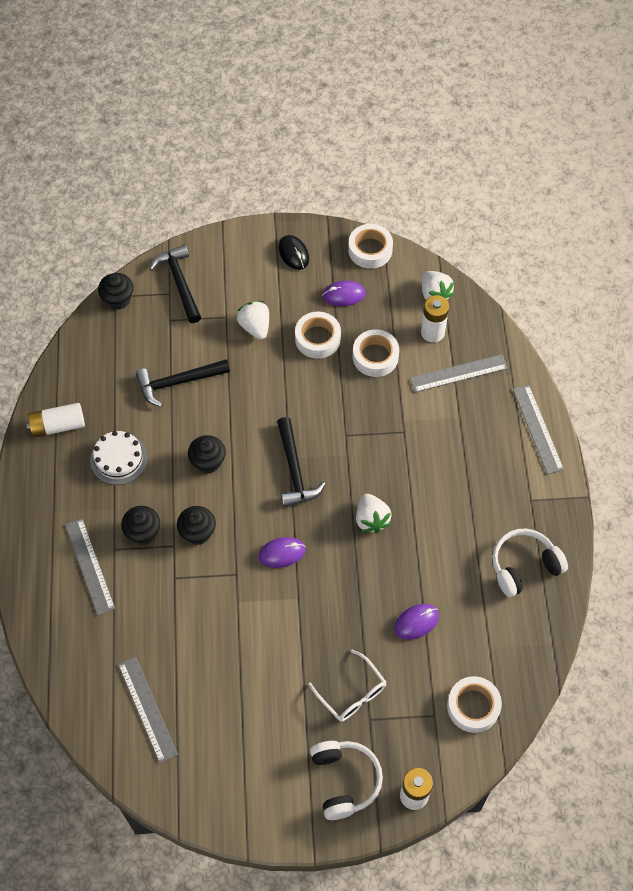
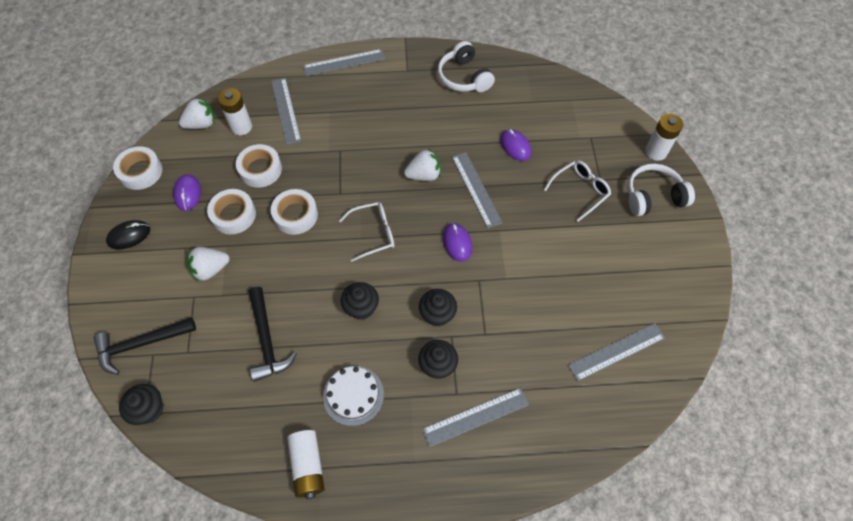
camera: 90 degrees left, 0 degrees up
black hammer [277,417,325,507] -> white glasses [339,202,394,262]
white tape [447,676,502,733] -> white tape moved to [271,189,318,235]
none -> grey ruler [452,152,503,228]

